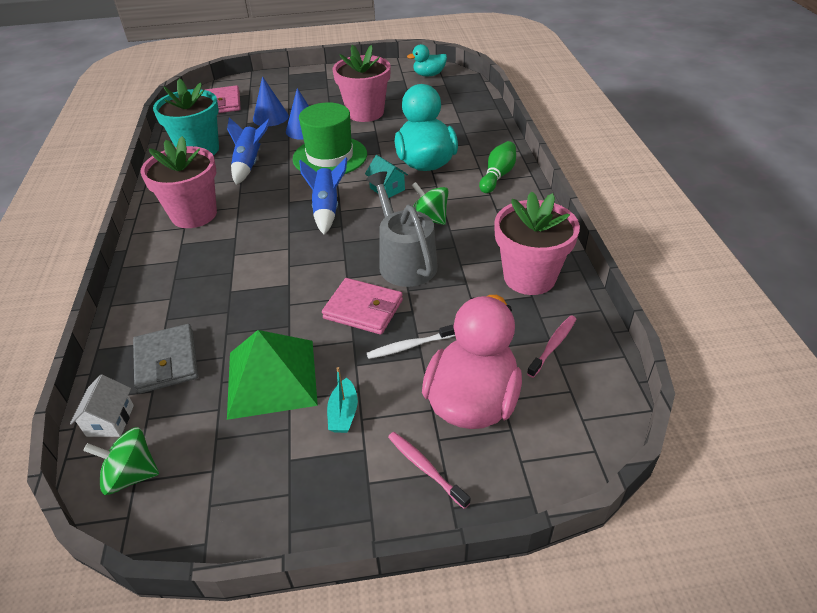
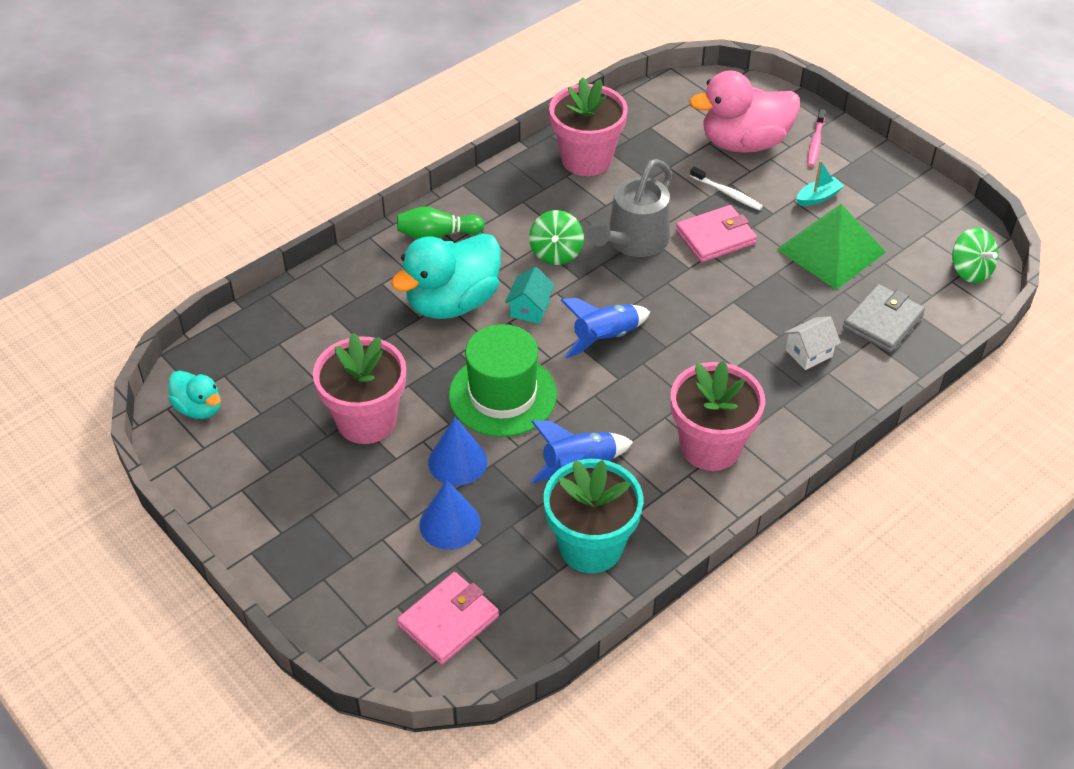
camera: 125 degrees left, 5 degrees up
white house [70,375,134,437] -> white house moved to [784,316,841,370]
pink wallet [322,278,403,335] -> pink wallet turned 75 degrees clockwise [676,205,757,262]
pink toothbrush [527,315,576,378] -> none

